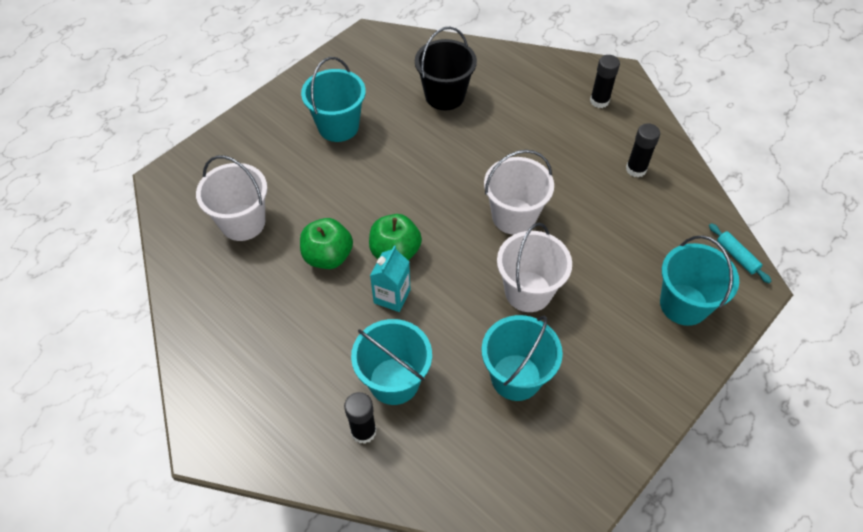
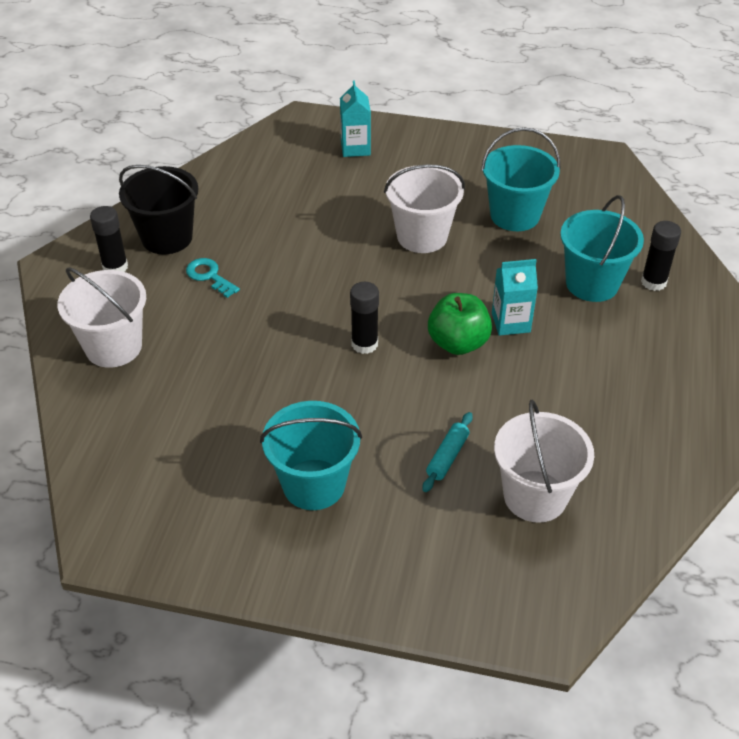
camera: 120 degrees left, 10 degrees down
green apple [300,218,353,269] -> none
black bucket [415,27,477,111] -> black bucket moved to [119,165,199,254]
white bucket [484,150,554,235] -> white bucket moved to [57,268,146,368]
black glue stick [626,123,660,177] -> black glue stick moved to [350,282,379,354]
turquoise bucket [660,235,739,326] -> turquoise carton [340,80,371,157]
turquoise rolling pin [709,223,771,283] -> turquoise rolling pin moved to [422,412,473,492]
none -> turquoise key [186,258,240,298]

